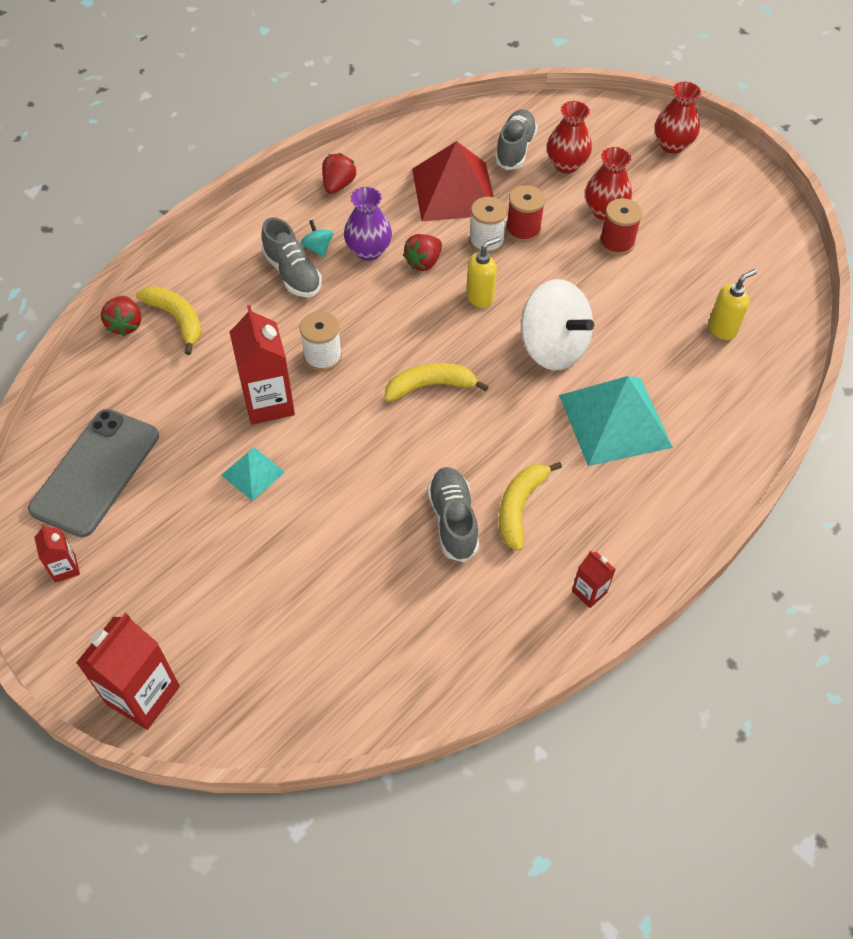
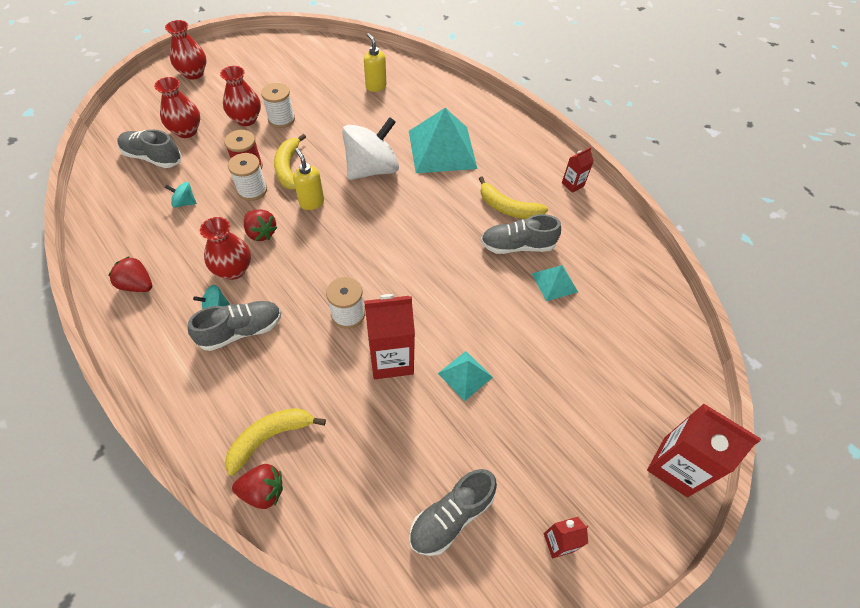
camera: 85 degrees left, 0 degrees up
grey phone [28,409,159,537] -> grey shoe [409,469,497,556]
purple vase [344,187,392,261] -> red vase [200,217,251,280]
yellow banana [385,363,489,402] -> yellow banana moved to [274,134,306,189]
red pyramid [412,141,494,221] -> turquoise spinning top [165,182,197,208]
red spool [599,198,643,256] -> white spool [261,83,295,128]
none -> turquoise pyramid [531,265,578,301]

